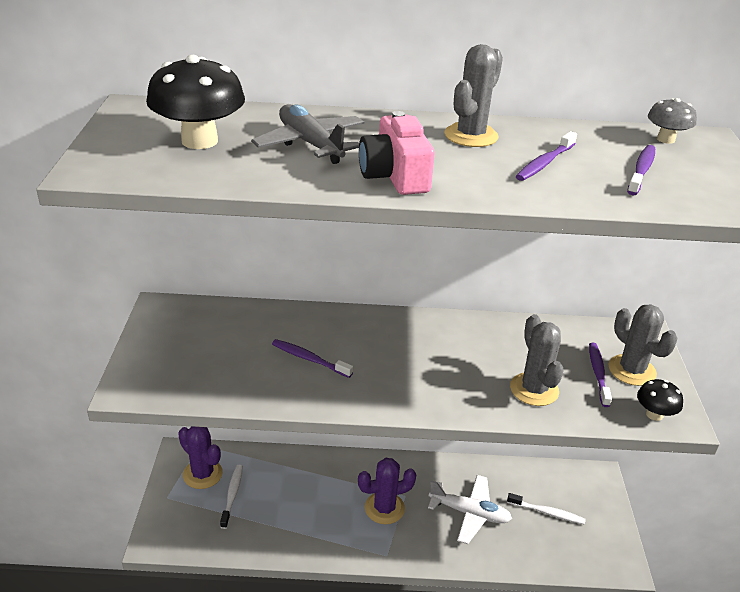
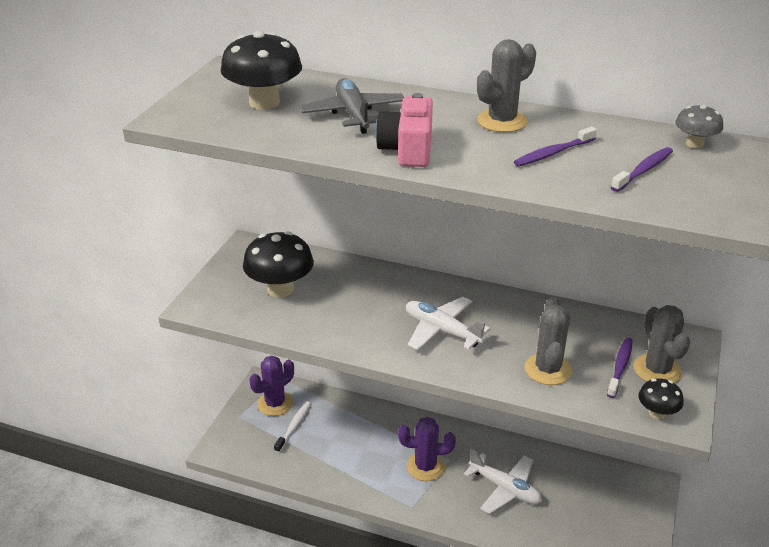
camera: 20 degrees right, 0 degrees up
purple cactus [178,426,223,489] -> purple cactus turned 75 degrees clockwise [249,356,294,416]
purple toothbrush [272,339,353,378] -> none
white toothbrush [507,493,586,524] -> none
none -> black mushroom [243,231,314,298]
none -> white plane [406,297,491,350]

